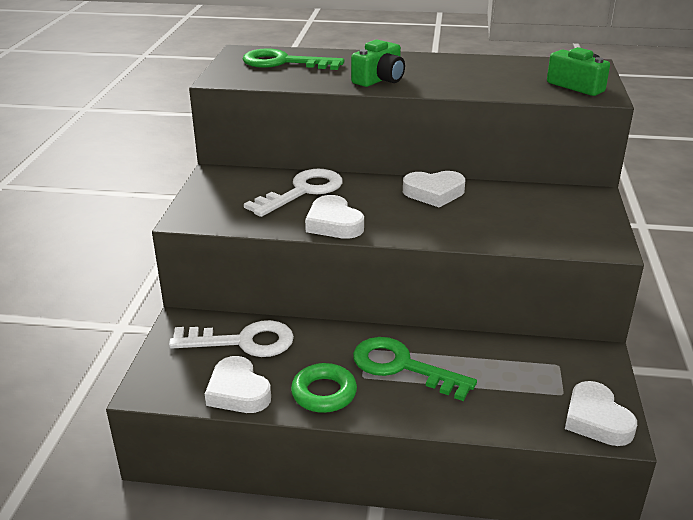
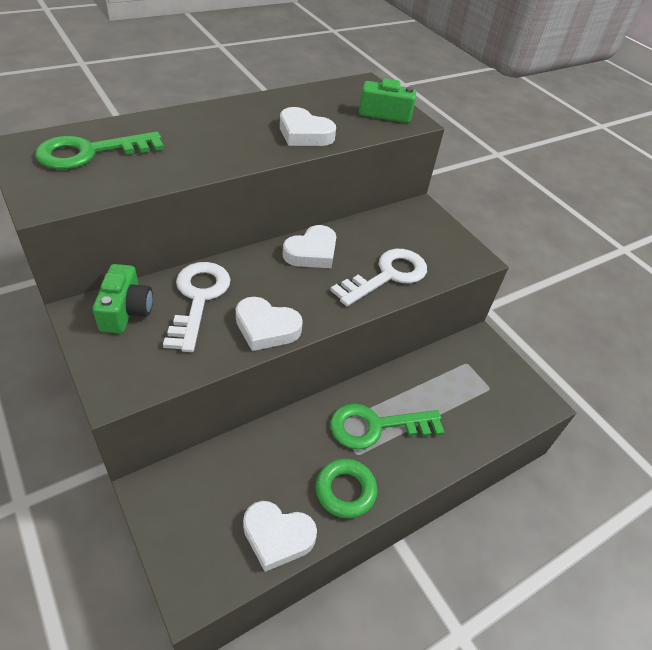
camera: 45 degrees left, 15 degrees up
white key [169,320,294,357] -> white key moved to [330,249,427,306]
green camera [351,39,405,87] -> green camera moved to [93,264,153,333]
white heart [565,381,637,446] -> white heart moved to [280,107,336,146]

